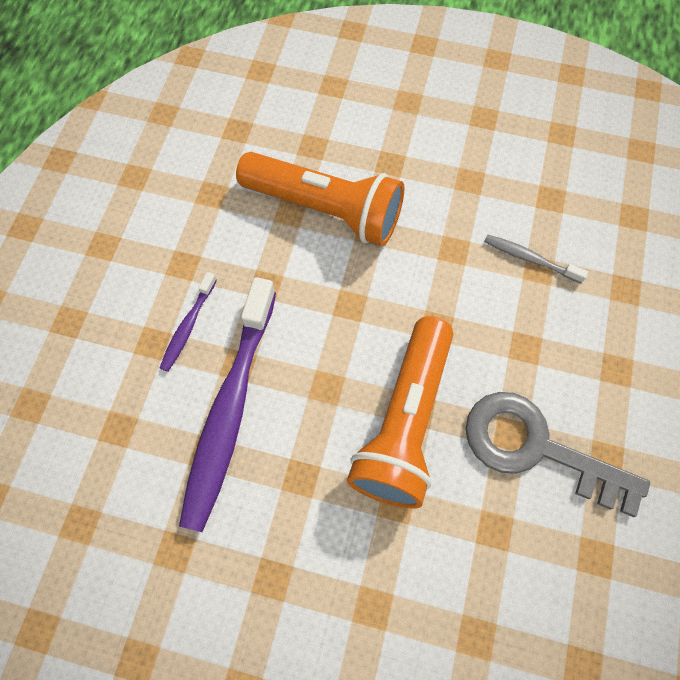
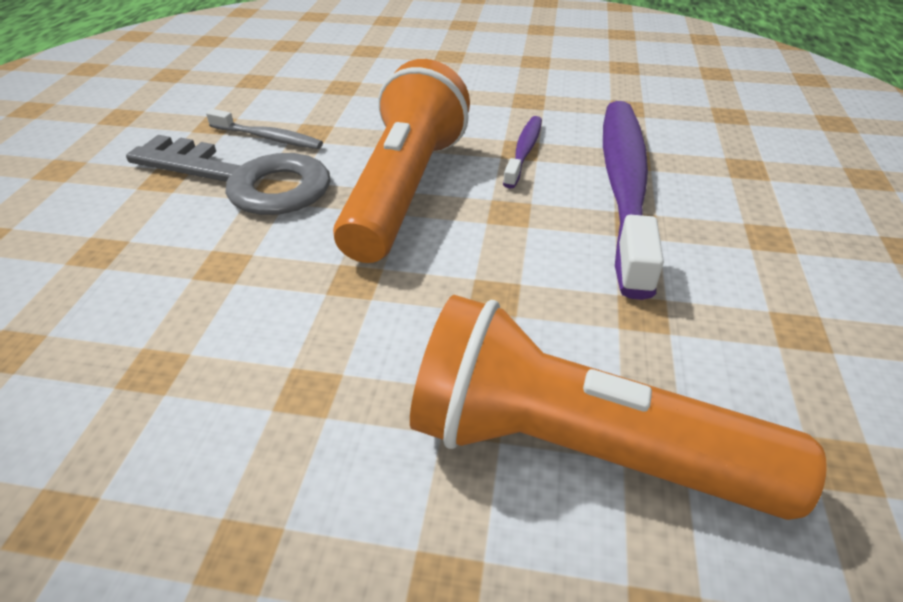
camera: 175 degrees right, 25 degrees down
purple toothbrush [160,272,217,372] -> purple toothbrush moved to [503,116,542,189]
grey toothbrush [484,234,588,283] -> grey toothbrush moved to [206,109,323,149]

